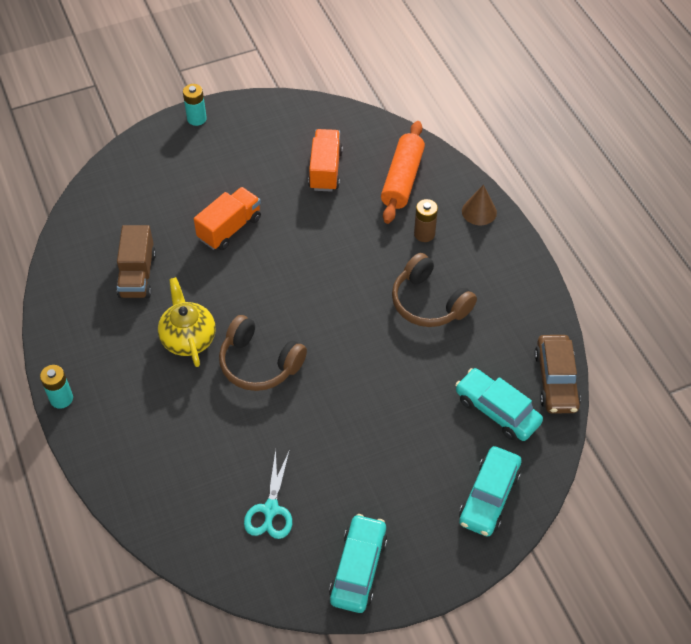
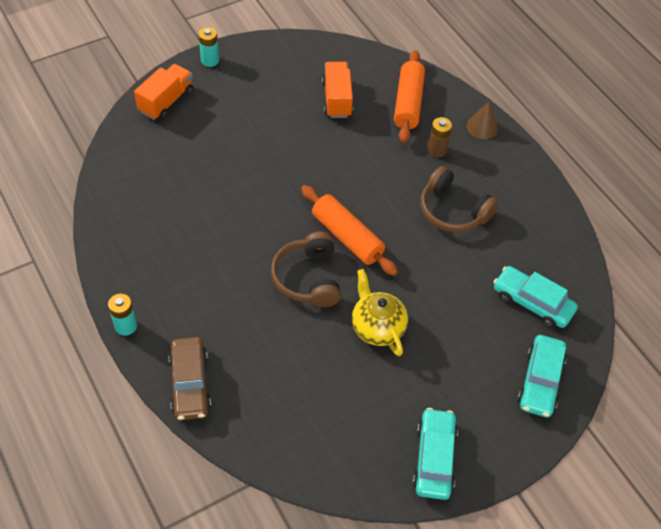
camera: 10 degrees left, 0 degrees up
brown truck [117,225,156,298] -> none
yellow teapot [158,277,216,367] -> yellow teapot moved to [352,269,408,356]
orange truck [194,187,261,250] -> orange truck moved to [134,64,193,120]
brown headphones [219,315,307,391] -> brown headphones turned 60 degrees clockwise [271,232,341,307]
turquoise scissors [244,450,292,539] -> none
brown car [534,335,581,413] -> brown car moved to [168,337,211,420]
none -> orange rolling pin [301,185,398,276]

